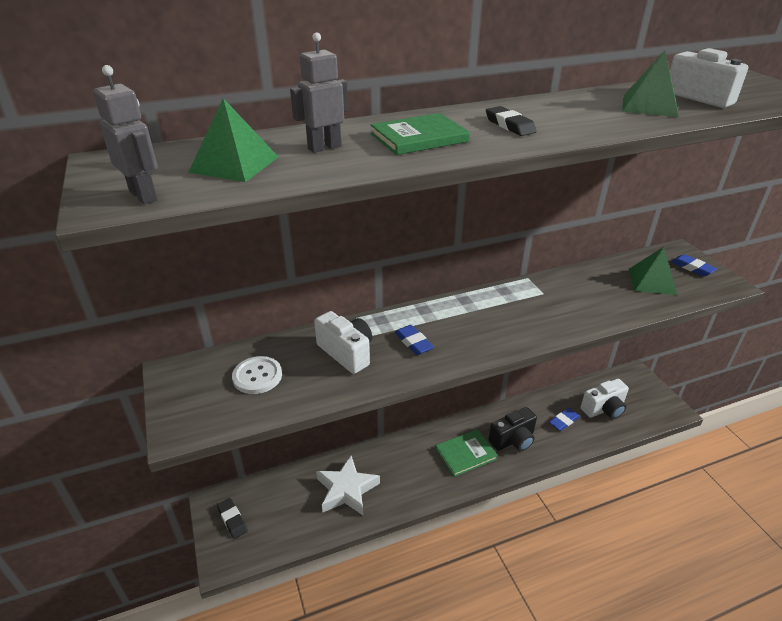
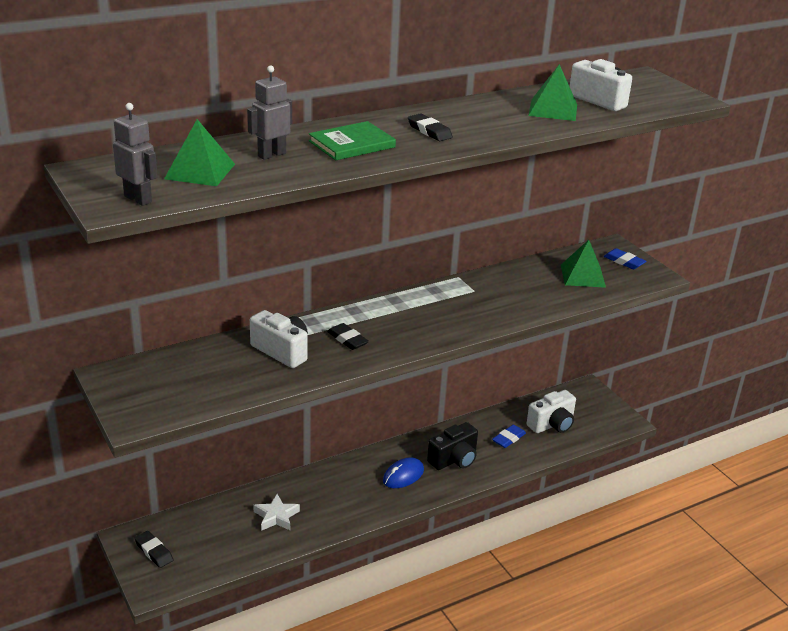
camera: 10 degrees left, 5 degrees down
white button [232,356,282,394] -> none
white star [316,456,380,515] -> white star [253,494,300,531], size x0.65
blue eraser [394,325,434,355] -> black eraser [327,323,369,350]
green book [435,429,498,477] -> blue mouse [383,457,424,488]

